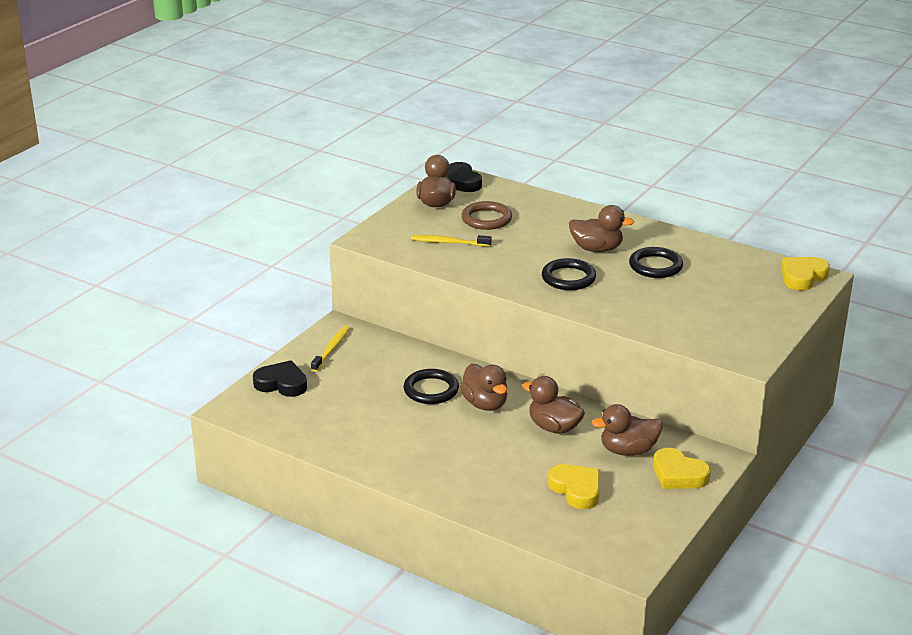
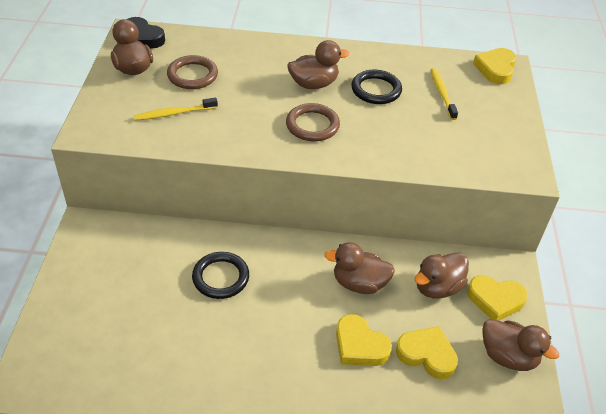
camera: 30 degrees left, 15 degrees up
black heart [253,360,307,397] -> none
yellow toothbrush [311,326,350,372] -> yellow toothbrush moved to [431,68,458,120]
brown duck [460,364,507,411] -> brown duck moved to [482,319,559,371]
black ring [542,258,596,290] -> brown ring [286,103,340,141]
none -> yellow heart [336,314,392,366]

